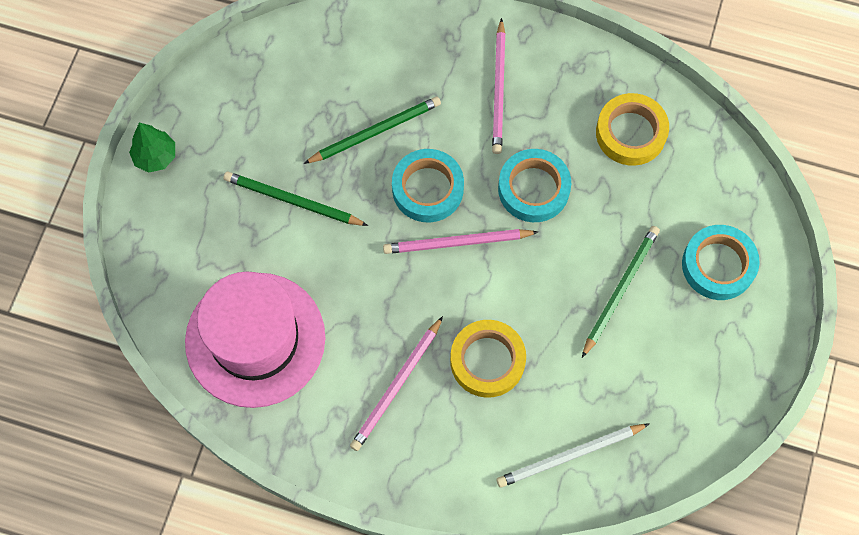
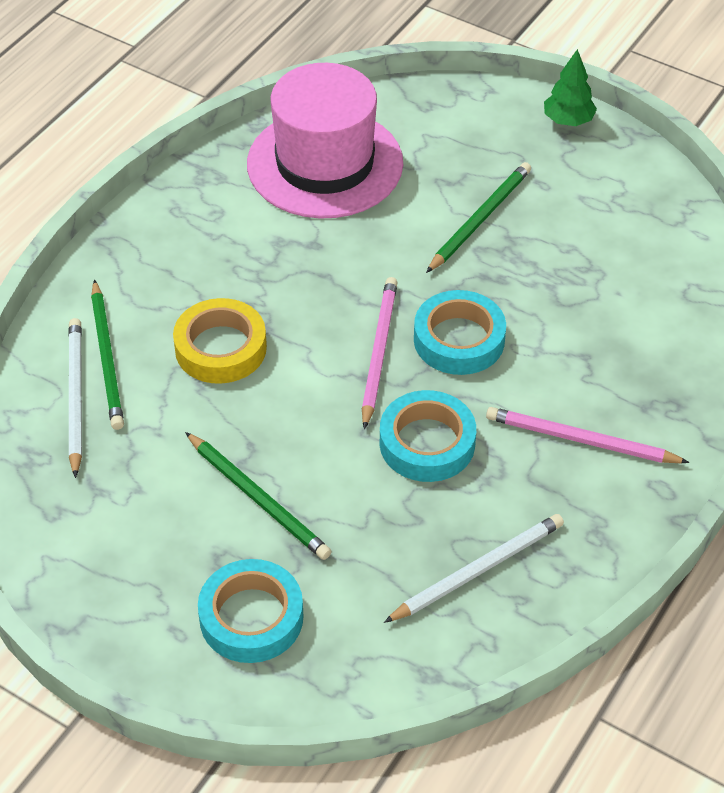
camera: 105 degrees right, 20 degrees down
green pencil [303,96,441,164] -> green pencil moved to [91,279,124,430]
pink pencil [350,316,443,451] -> none
yellow tape [596,93,669,166] -> white pencil [384,514,564,623]

